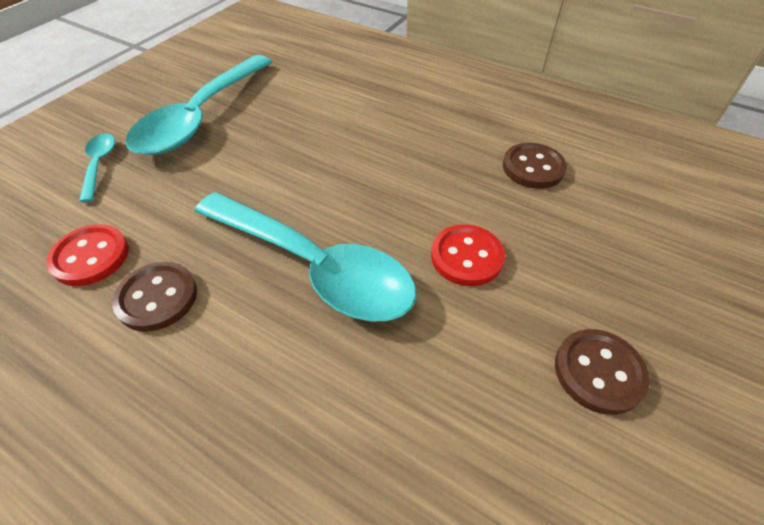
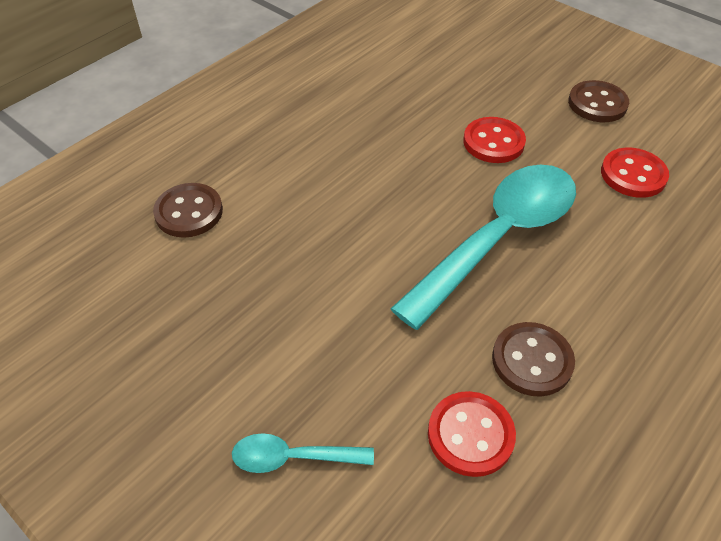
camera: 80 degrees left, 0 degrees up
turquoise spoon [125,55,272,155] -> none
brown button [503,143,567,189] -> brown button moved to [153,183,223,238]
none -> red button [601,148,669,198]

